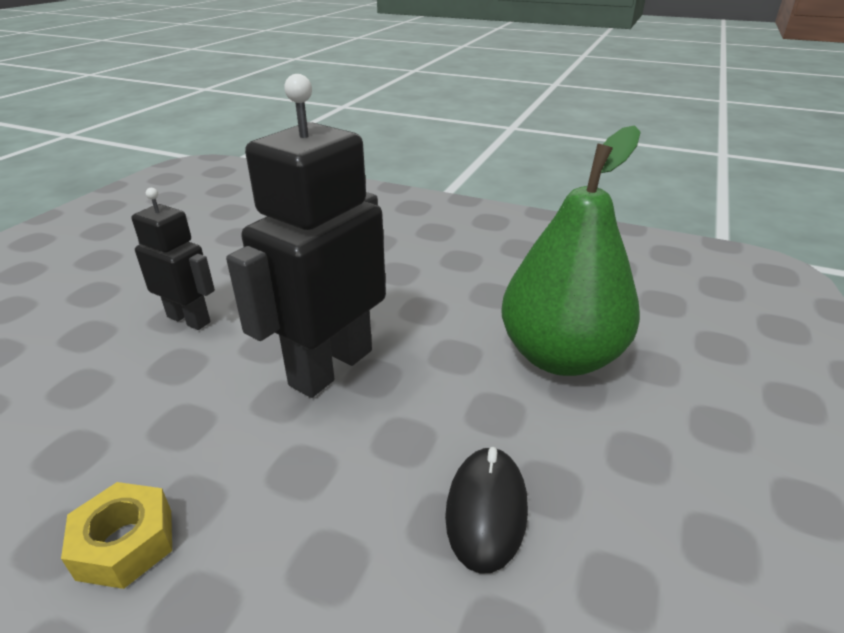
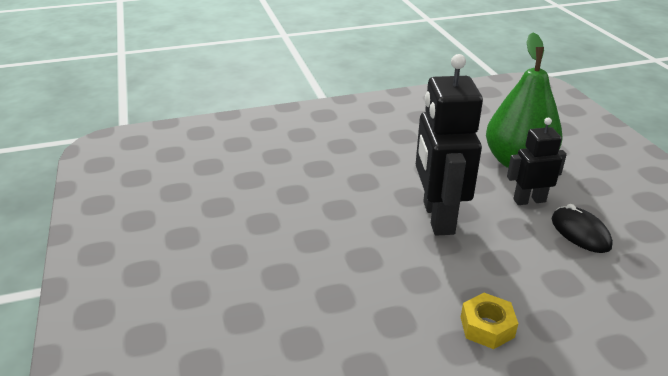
camera: 40 degrees left, 0 degrees up
black robot [132,188,215,330] -> black robot moved to [507,118,567,205]

